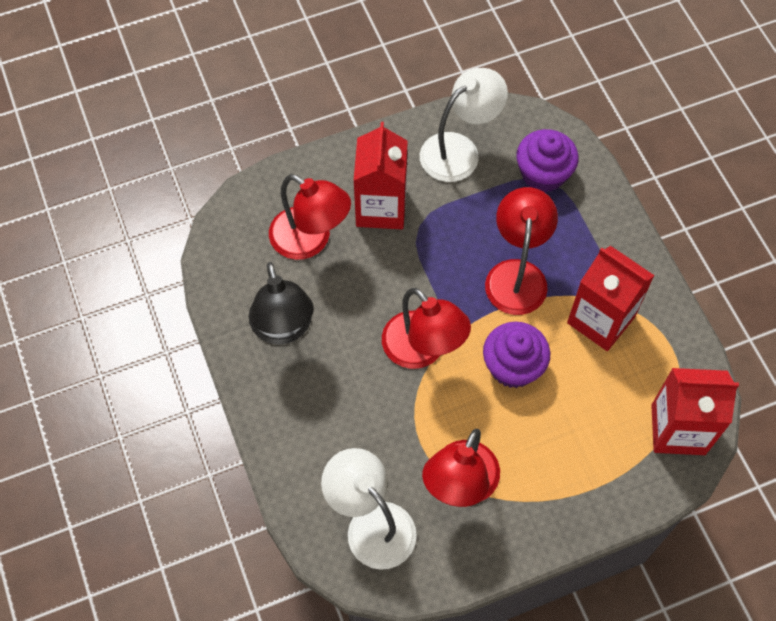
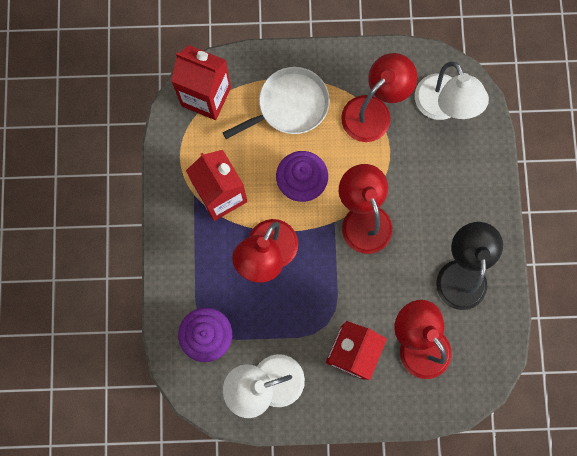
camera: 160 degrees left, 15 degrees up
none -> white pan [223,67,330,139]

